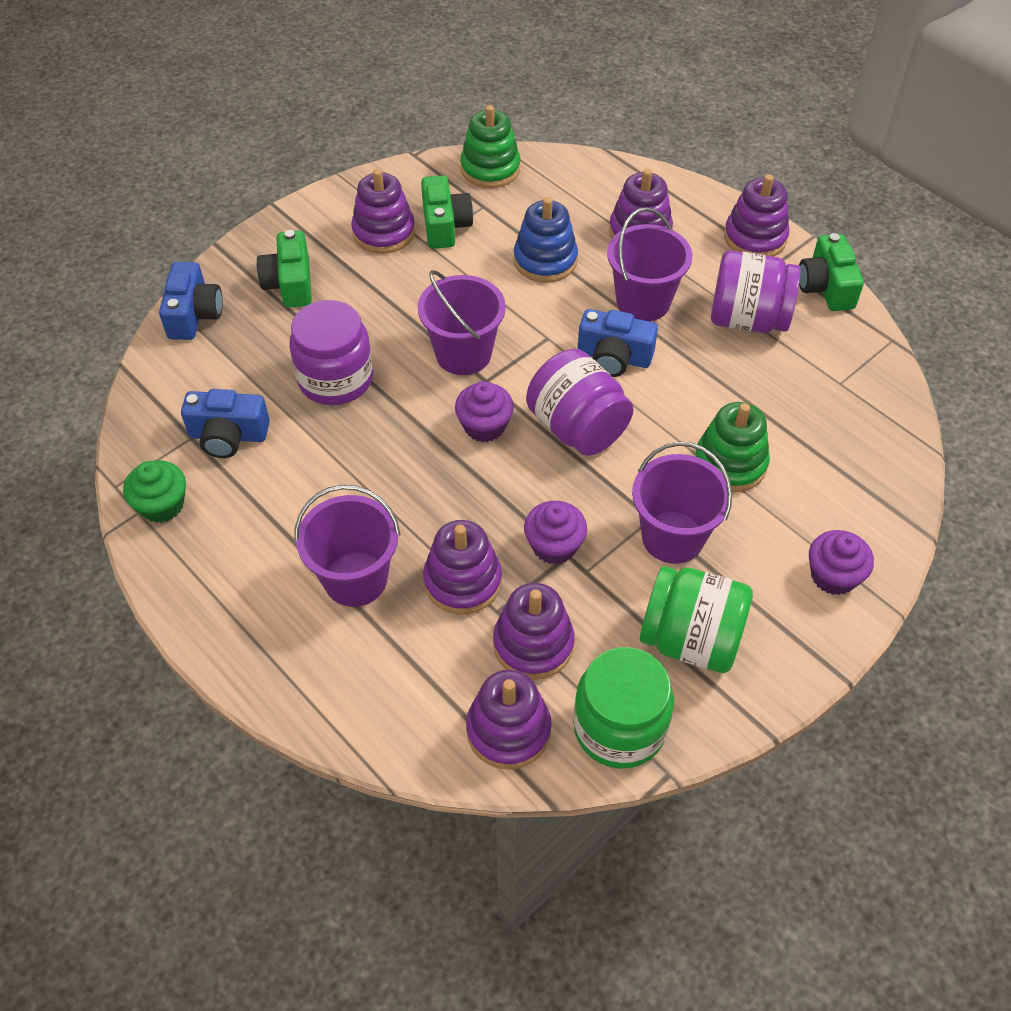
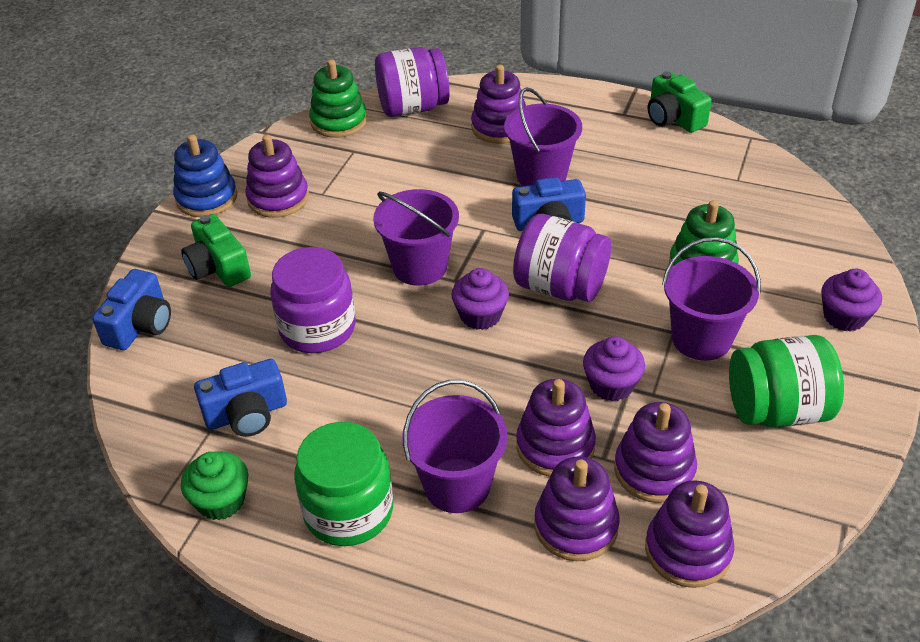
camera: 25 degrees left, 10 degrees down
blue camera [159,262,223,340] -> blue camera turned 45 degrees clockwise [92,269,171,350]
green camera [421,175,473,249] -> none
blue stacking toy [514,197,578,283] -> blue stacking toy moved to [173,134,237,217]
green jar [573,647,674,769] -> green jar moved to [294,422,393,546]
purple jar [711,250,801,333] -> purple jar moved to [375,47,450,117]
purple stacking toy [724,174,789,257] -> purple stacking toy moved to [534,456,620,561]

